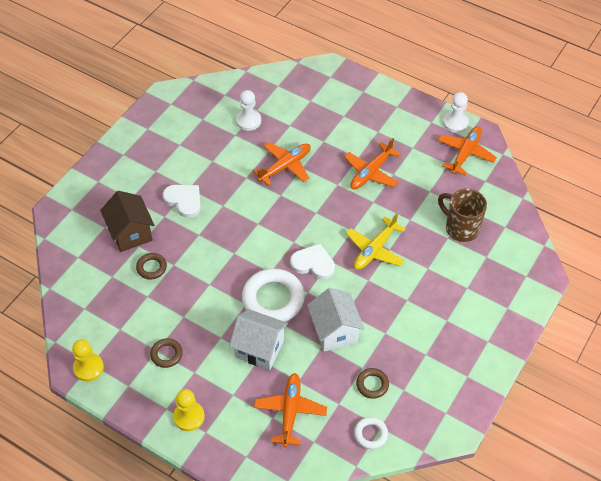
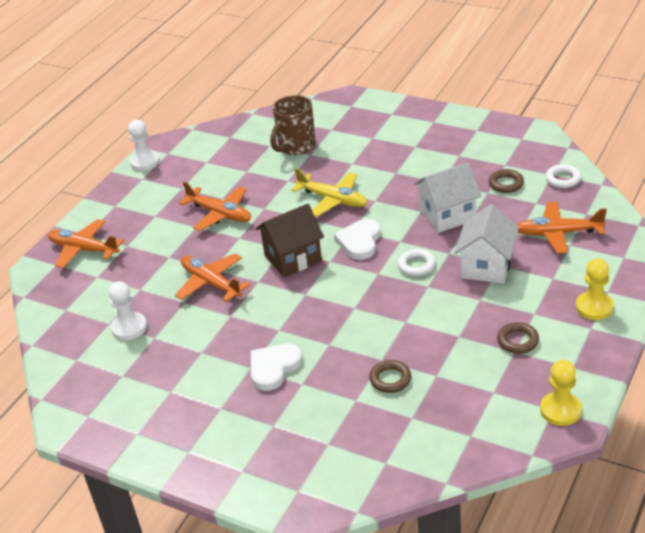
camera: 90 degrees left, 15 degrees down
brown house [100,191,154,252] -> brown house moved to [255,204,324,277]
white ring [242,268,305,322] -> white ring [398,249,436,276], size x0.50
orange plane [438,126,497,175] -> orange plane moved to [48,219,124,268]

